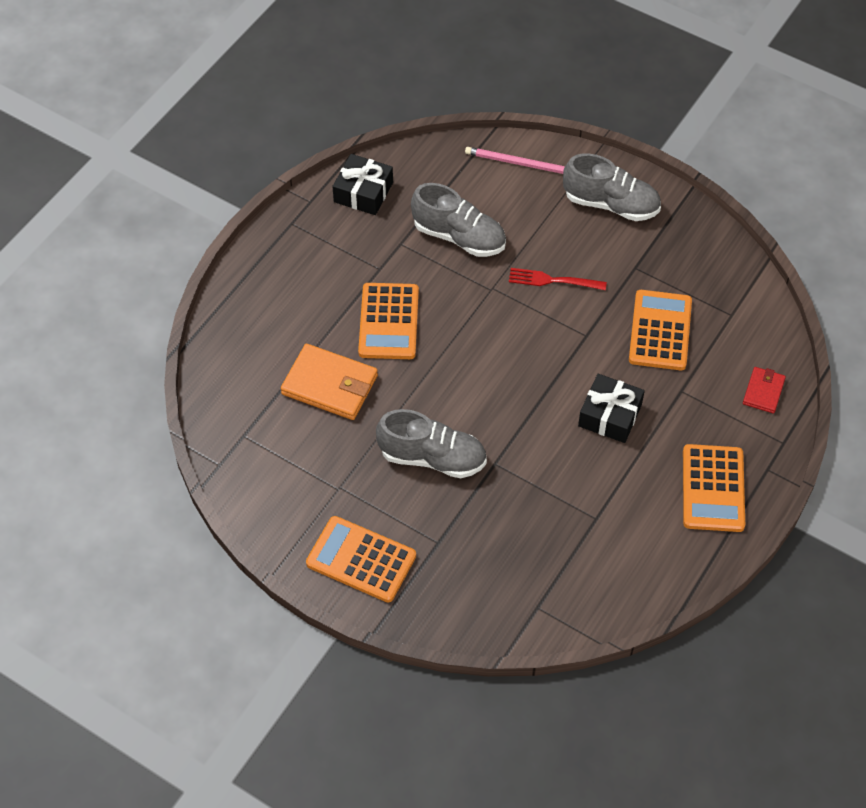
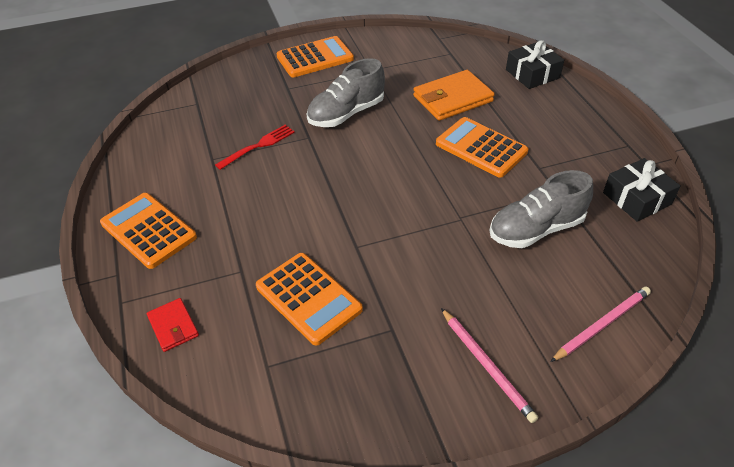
camera: 130 degrees right, 10 degrees down
red fork [509,268,607,290] -> red fork moved to [215,125,295,170]
grey shoe [563,154,661,221] -> pink pencil [441,308,538,423]
black gift [578,374,645,443] -> black gift moved to [506,40,564,89]

